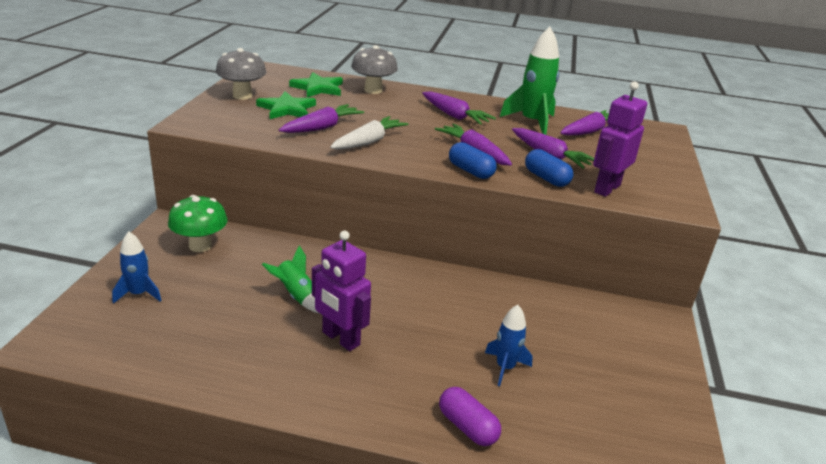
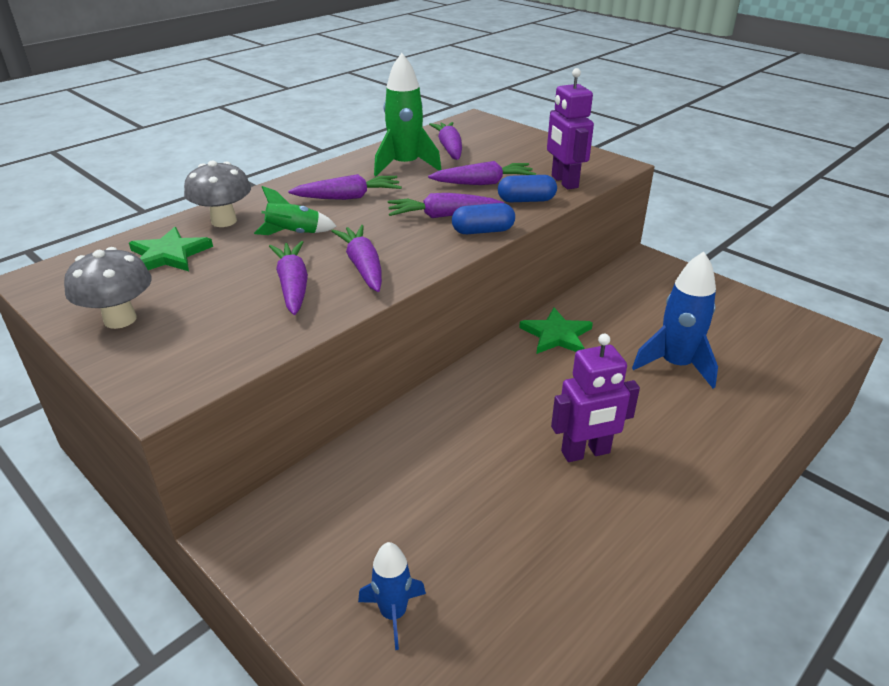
camera: 55 degrees left, 5 degrees up
green mushroom [168,195,228,252] -> none
green star [256,91,316,119] -> green star moved to [519,308,593,354]
green rocket [262,245,319,313] -> green rocket moved to [254,186,337,235]
white carrot [330,116,408,149] -> purple carrot [331,225,382,292]
purple capsule [439,387,501,446] -> none
blue rocket [485,305,533,386] -> blue rocket [632,252,718,389], size x1.67

